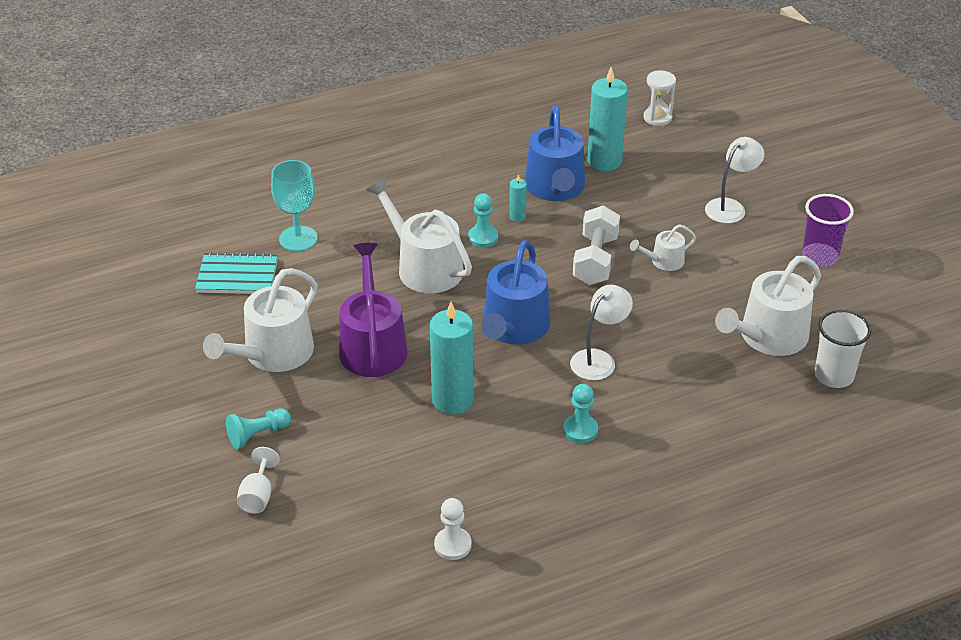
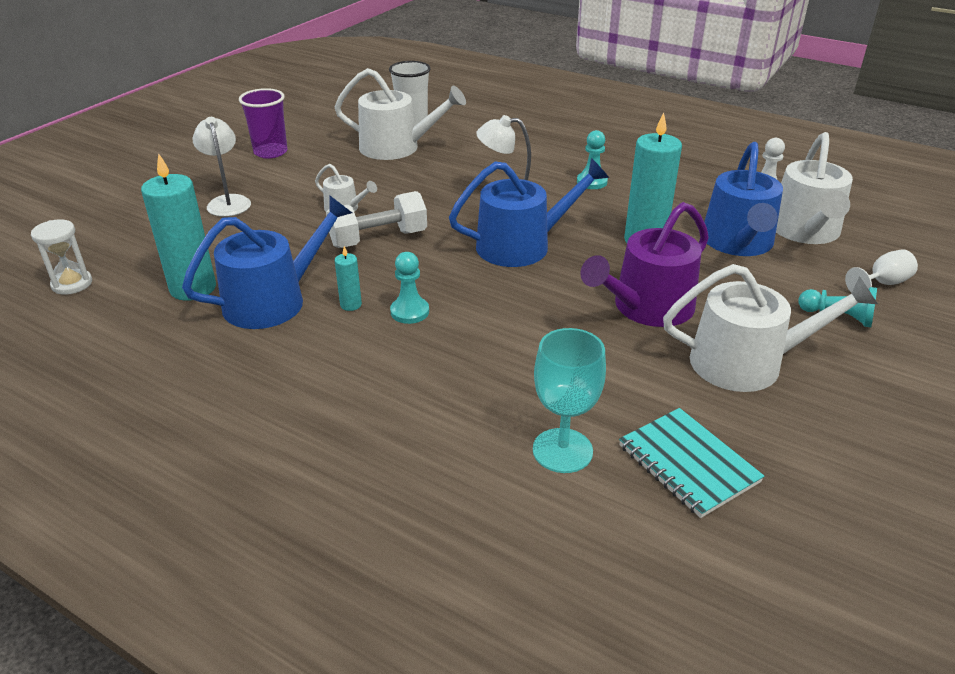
camera: 125 degrees left, 5 degrees down
white watering can [366,178,472,293] -> white watering can moved to [776,132,853,244]
white lamp [705,137,764,224] -> white lamp turned 60 degrees clockwise [193,117,251,217]
none -> blue watering can [704,142,783,256]

